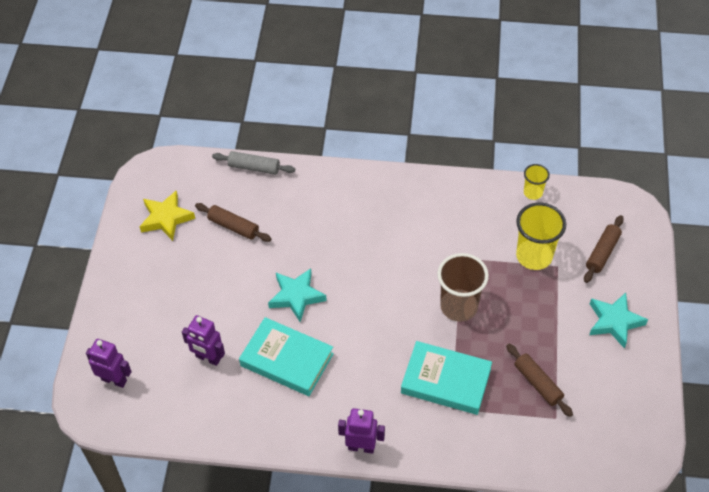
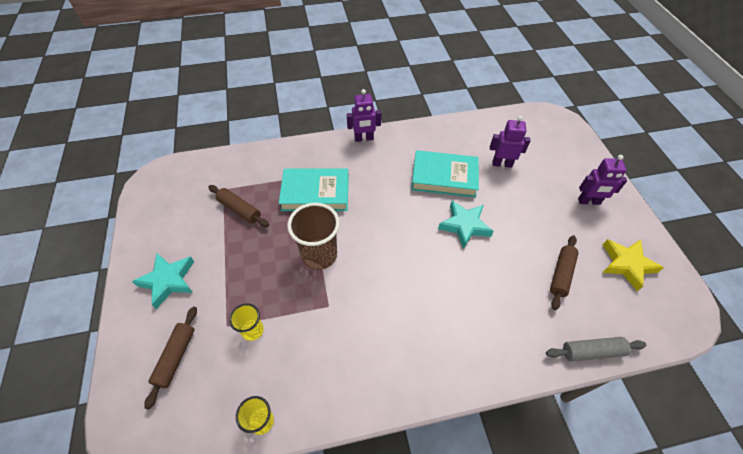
camera: 160 degrees right, 0 degrees up
purple robot [86,339,132,388] -> purple robot moved to [578,155,627,205]
brown rolling pin [195,203,271,242] -> brown rolling pin turned 75 degrees counterclockwise [550,235,579,310]
yellow cup [516,202,566,270] -> yellow cup [229,303,264,341], size x0.55

